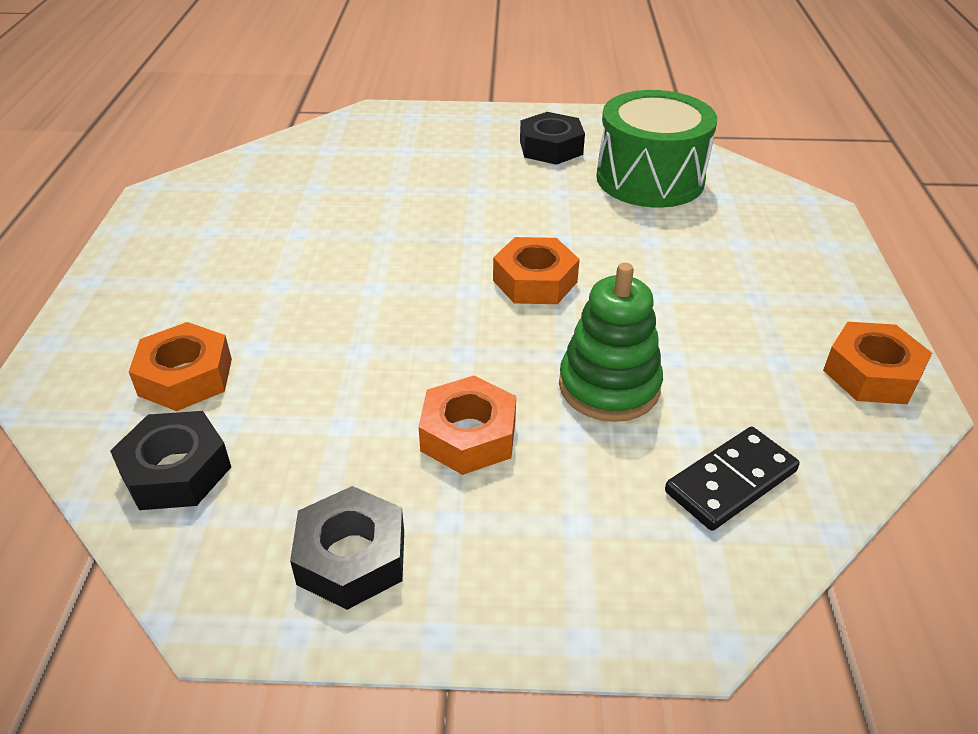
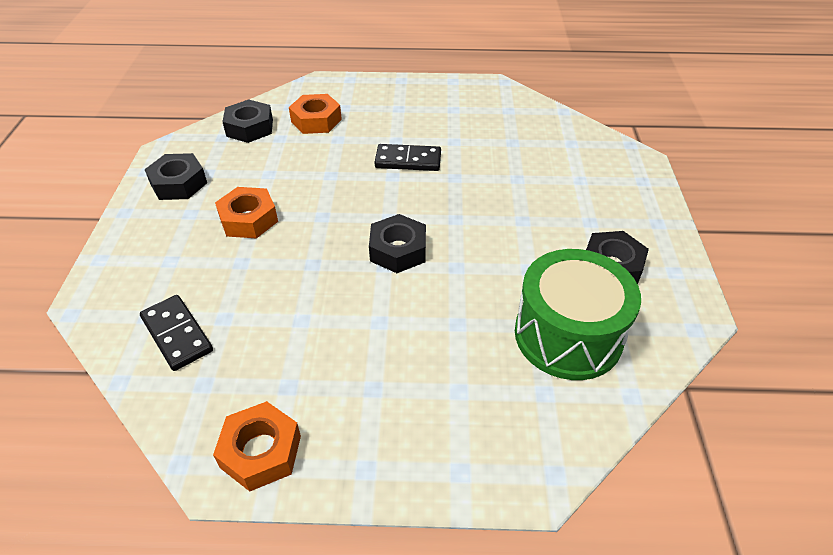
camera: 90 degrees right, 5 degrees up
orange nut [493,237,580,304] -> black nut [369,214,426,273]
green stacking toy [559,263,663,422] -> none
none -> black domino [374,144,441,171]

